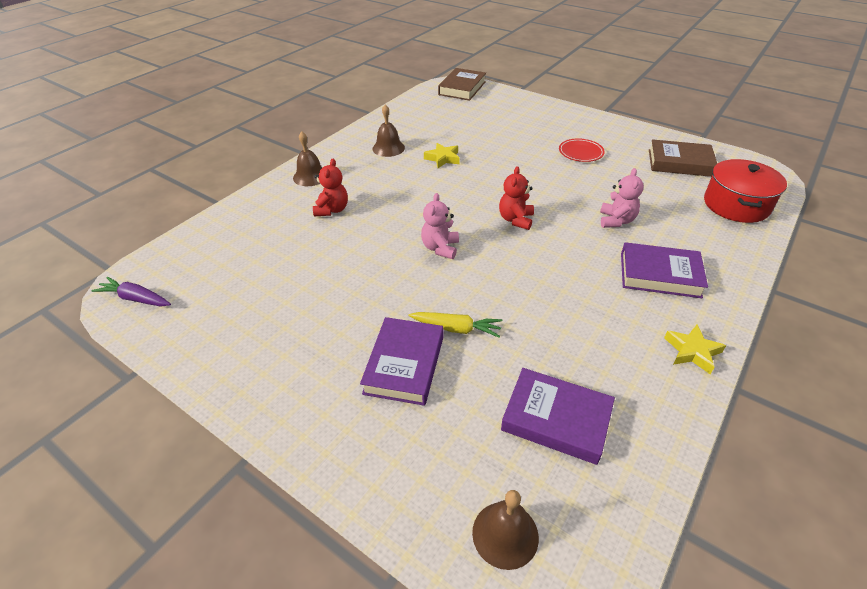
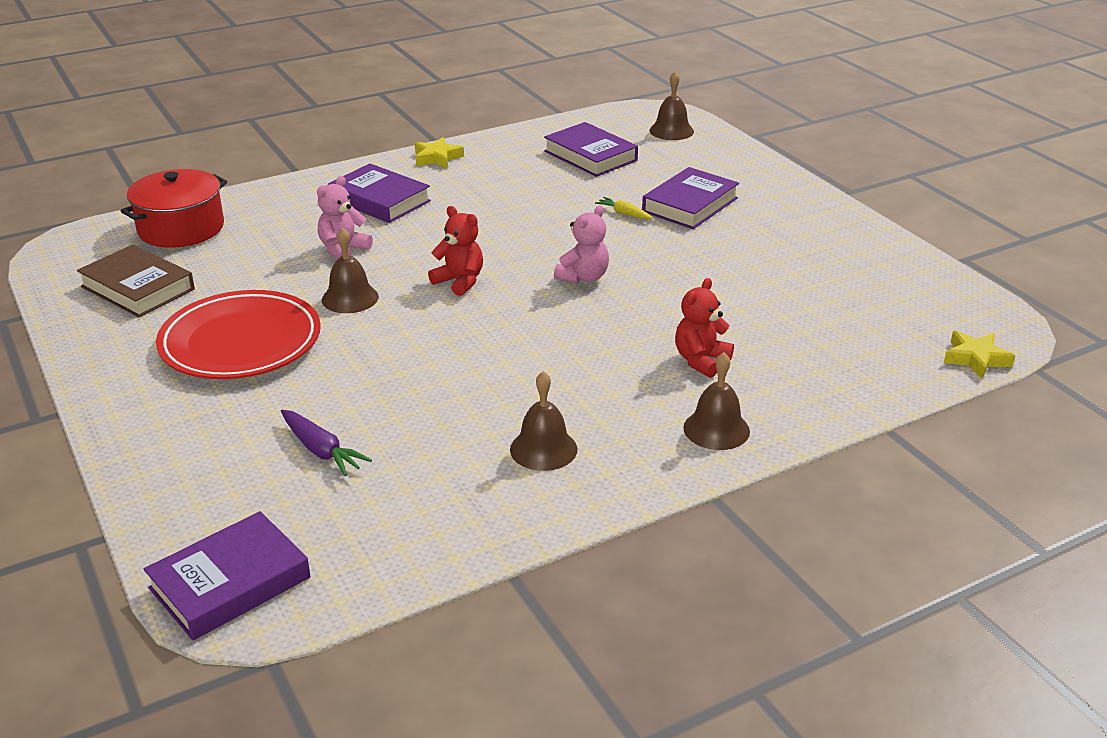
camera: 155 degrees left, 10 degrees down
purple carrot [91,277,171,307] -> purple carrot moved to [281,410,372,476]
yellow carrot [408,312,502,338] -> yellow carrot [595,197,653,219], size x0.66
yellow star [424,143,460,168] -> yellow star moved to [944,331,1015,379]
brown book [438,68,486,101] -> purple book [144,511,311,640]
red teddy bear [499,166,534,230] -> red teddy bear turned 90 degrees counterclockwise [428,206,483,296]
red plate [559,139,605,162] -> red plate [156,290,321,379], size x1.99
none -> brown bell [322,227,379,313]

